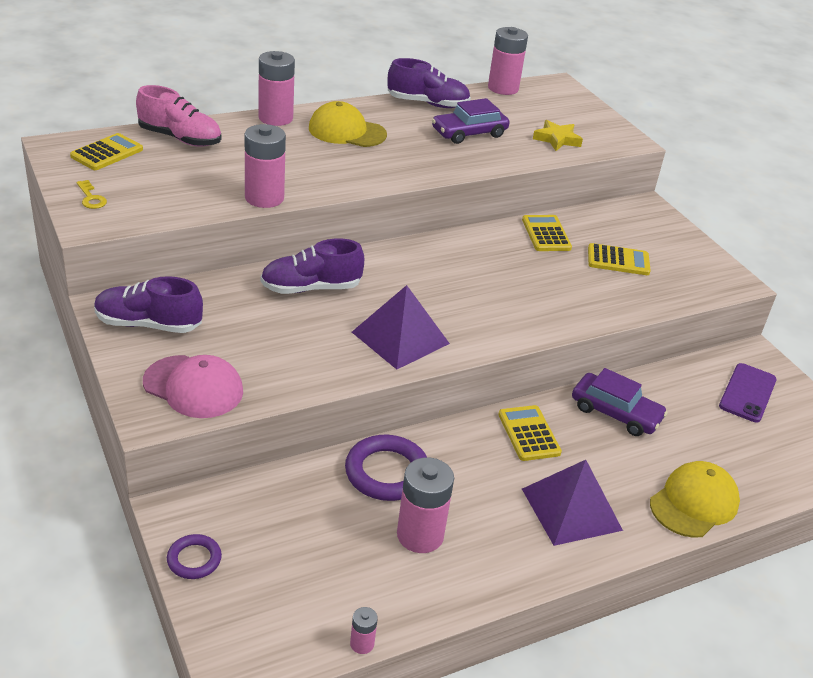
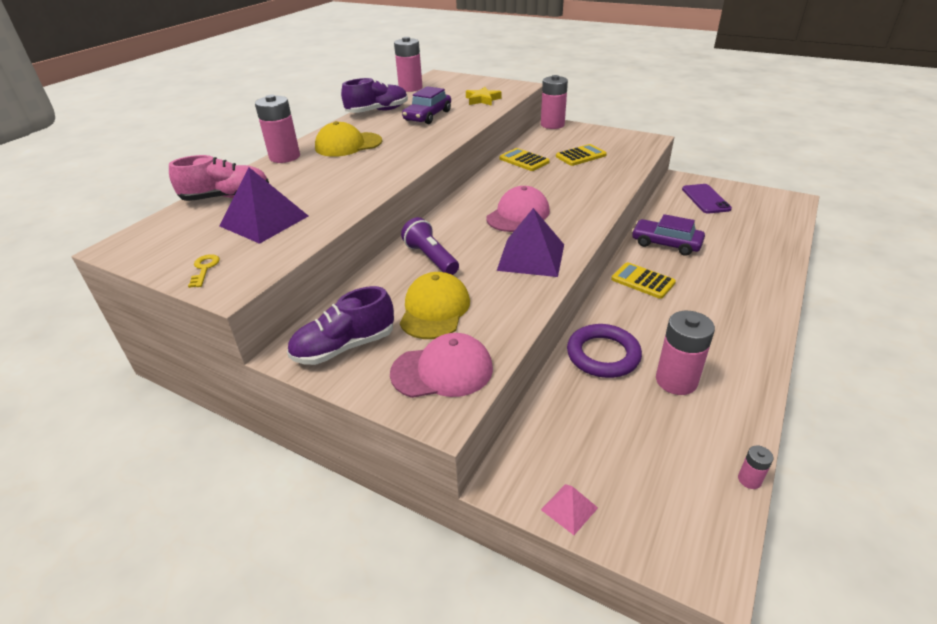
camera: 30 degrees left, 0 degrees up
yellow calculator [70,133,143,170] -> none
yellow key [76,180,107,209] -> yellow key turned 120 degrees counterclockwise [188,254,220,288]
purple ring [167,534,222,579] -> pink pyramid [541,484,598,535]
pink battery [245,124,286,208] -> pink battery moved to [541,75,568,129]
purple shoe [260,239,364,294] -> purple flashlight [401,217,459,275]
purple pyramid [522,460,623,546] -> purple pyramid moved to [219,167,308,244]
purple car [572,368,668,436] -> purple car turned 150 degrees counterclockwise [632,214,705,256]
yellow cap [650,461,740,538] -> yellow cap moved to [400,272,470,339]
none -> pink cap [486,186,550,232]

